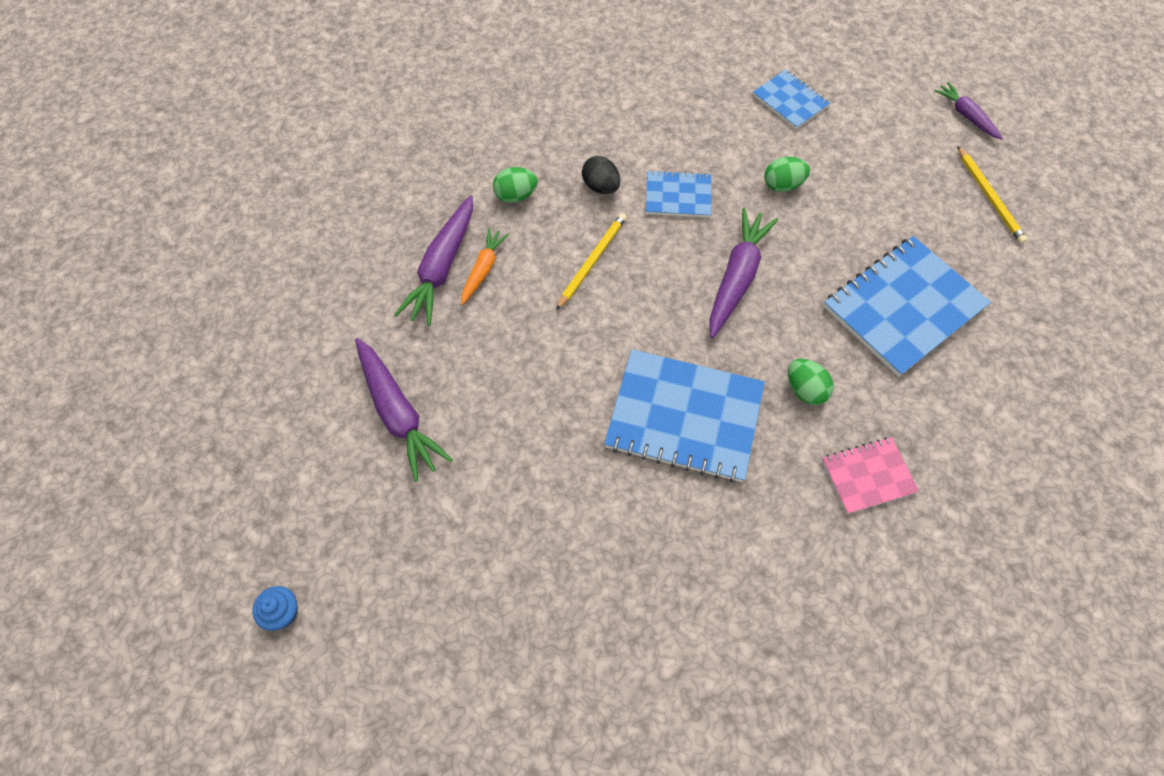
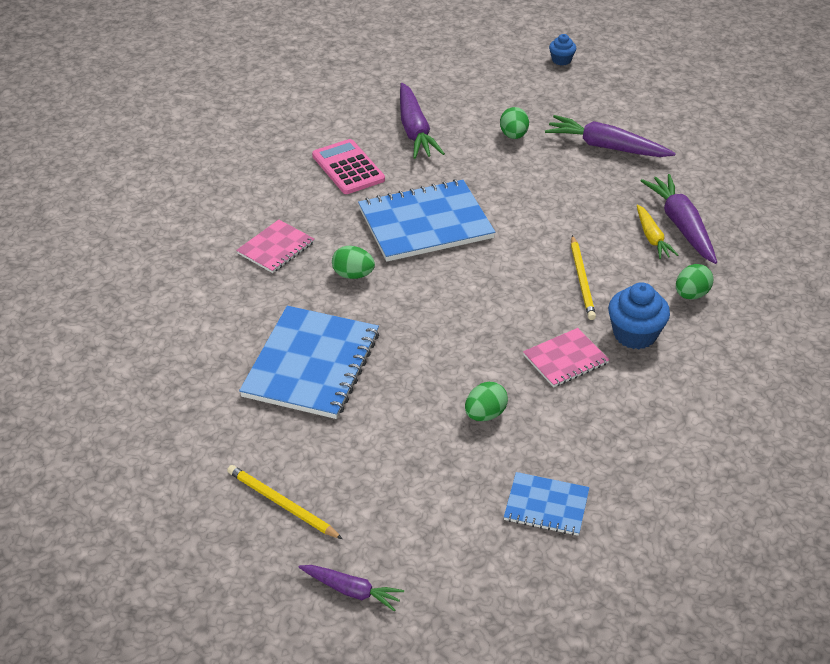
camera: 145 degrees right, 20 degrees down
orange carrot [461,228,509,305] -> yellow carrot [637,204,678,259]
black egg [582,156,620,194] -> blue cupcake [608,282,670,349]
blue notebook [646,170,712,217] -> pink notebook [523,328,609,387]
purple carrot [709,208,778,338] -> purple carrot moved to [400,83,445,159]
none -> pink calculator [312,139,385,194]
none -> green egg [500,107,529,139]

